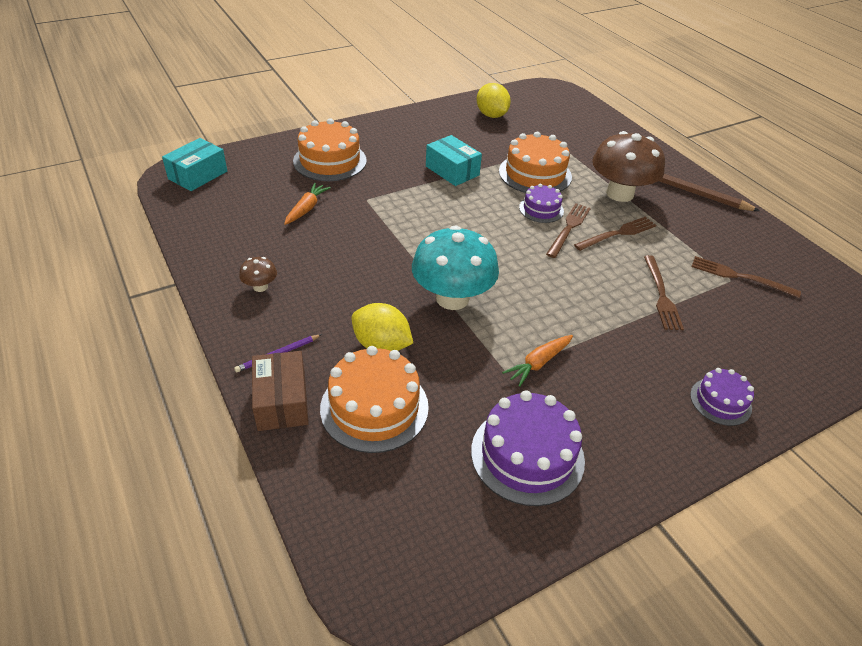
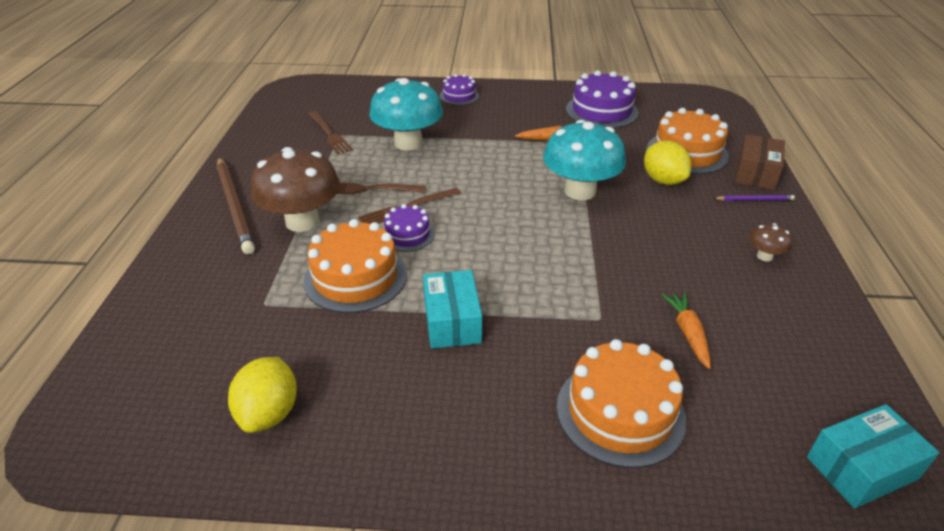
camera: 145 degrees left, 5 degrees down
orange carrot [284,183,331,225] -> orange carrot turned 120 degrees clockwise [661,292,711,369]
brown fork [644,255,684,330] -> turquoise mushroom [369,78,443,151]

